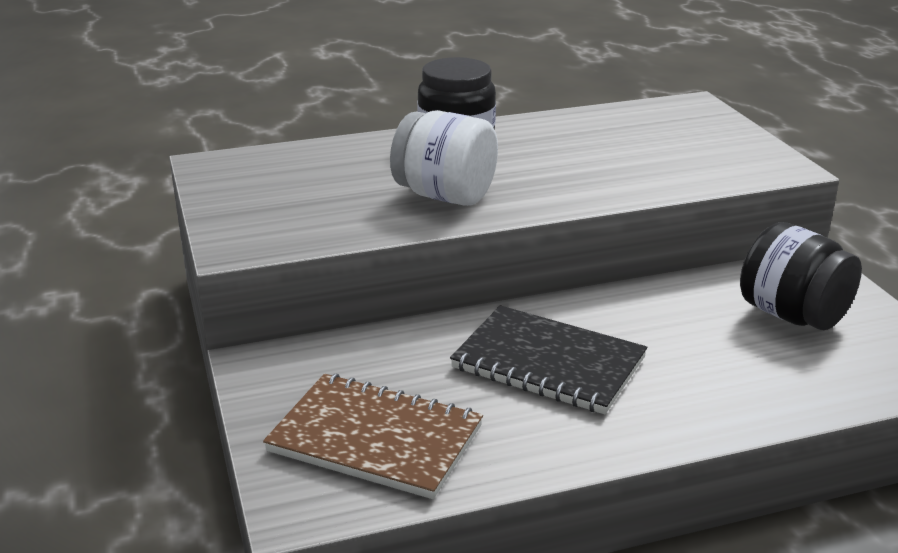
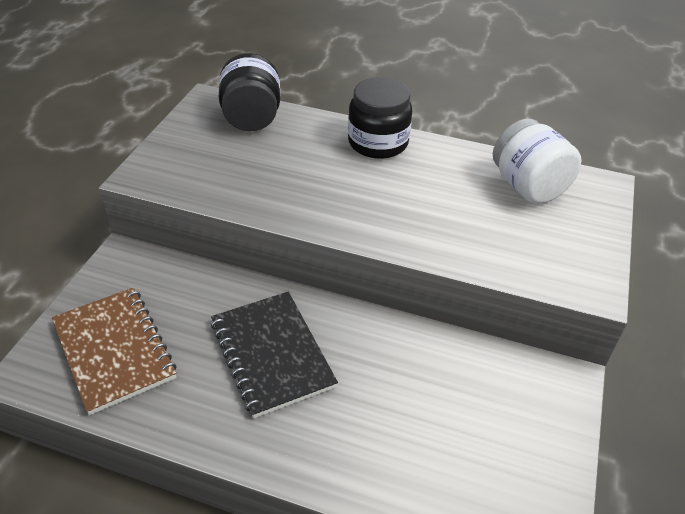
camera: 35 degrees right, 15 degrees up
white jar [390,110,498,206] -> white jar moved to [493,119,581,204]
black jar [740,222,862,330] -> black jar moved to [218,53,280,131]

